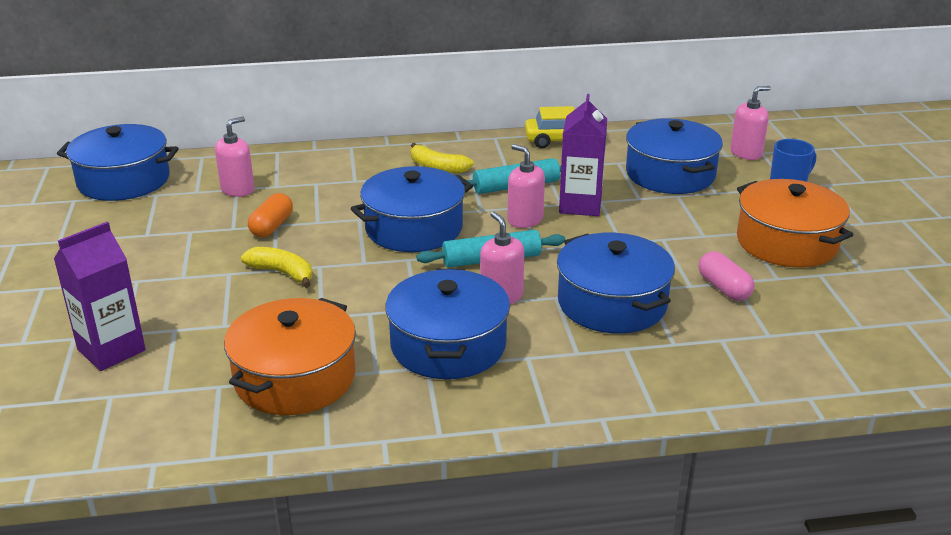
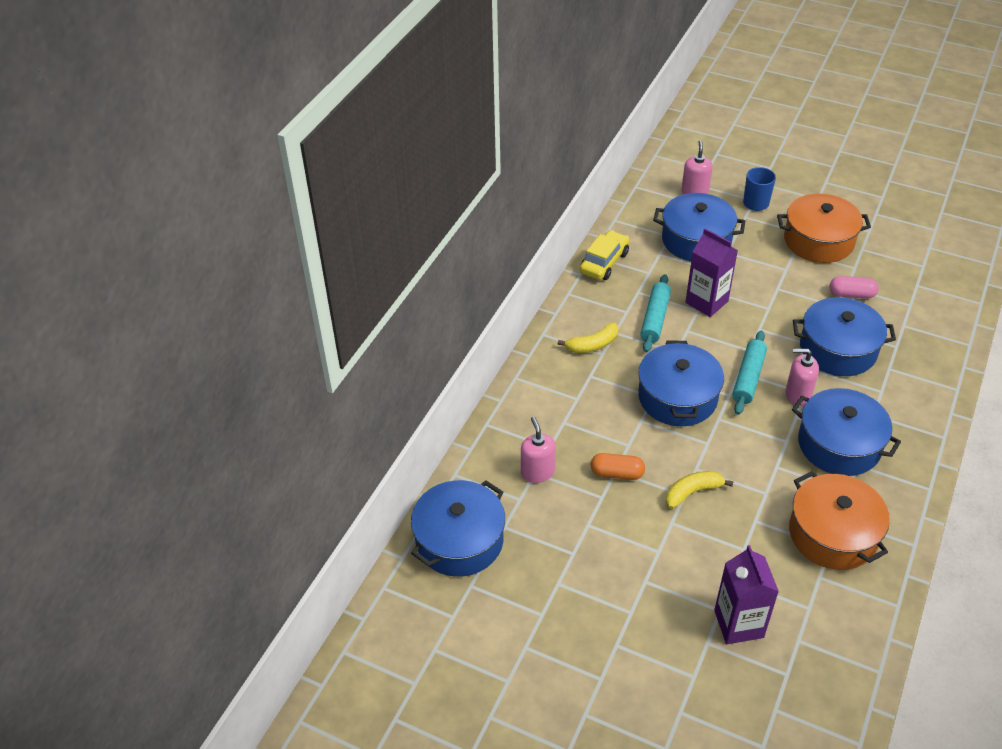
camera: 55 degrees left, 15 degrees up
orange capsule [248,193,293,237] -> orange capsule turned 45 degrees counterclockwise [591,453,645,480]
pink soap dispenser [507,144,545,228] -> none

